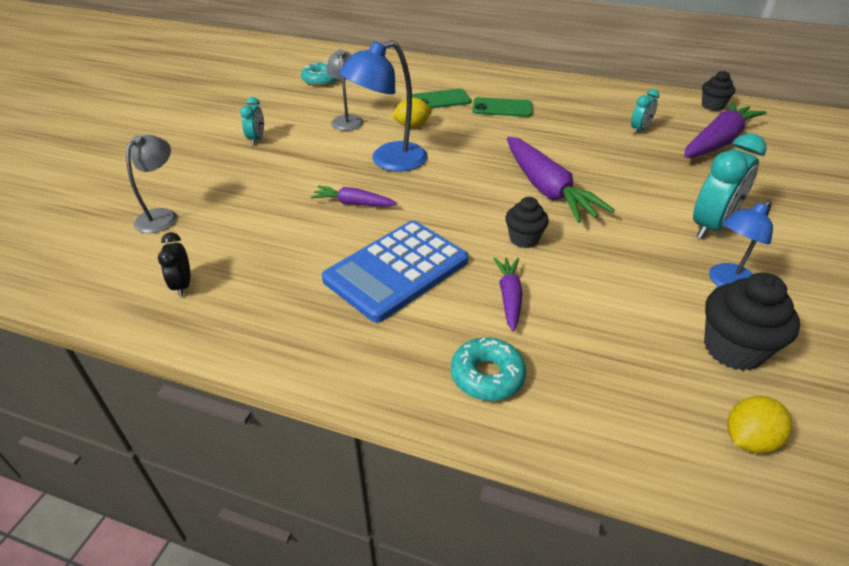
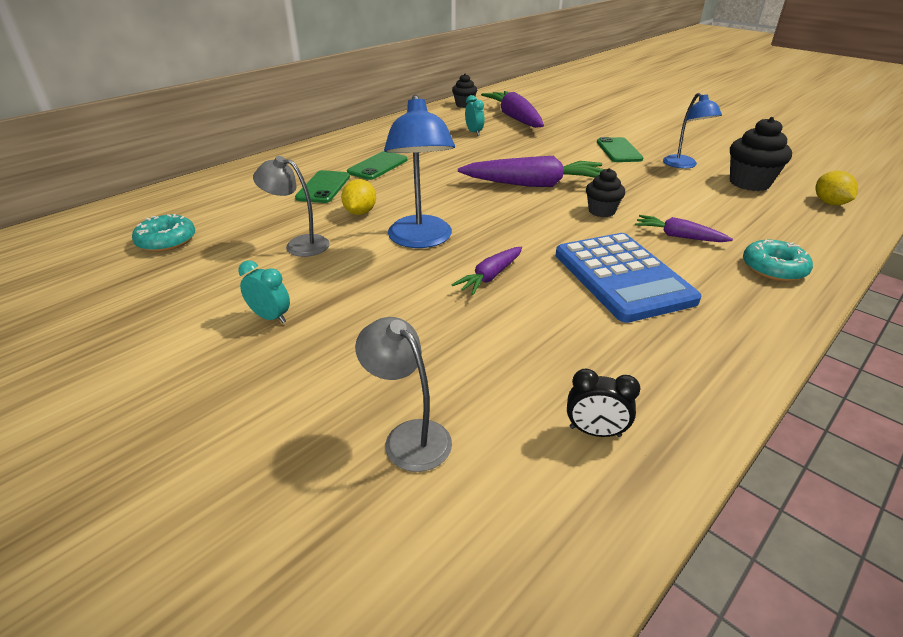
camera: 65 degrees left, 5 degrees down
turquoise clock [693,133,767,239] -> green phone [597,137,643,162]

